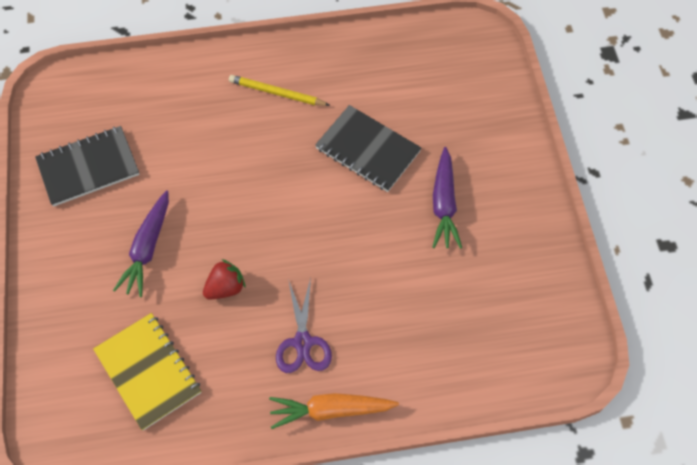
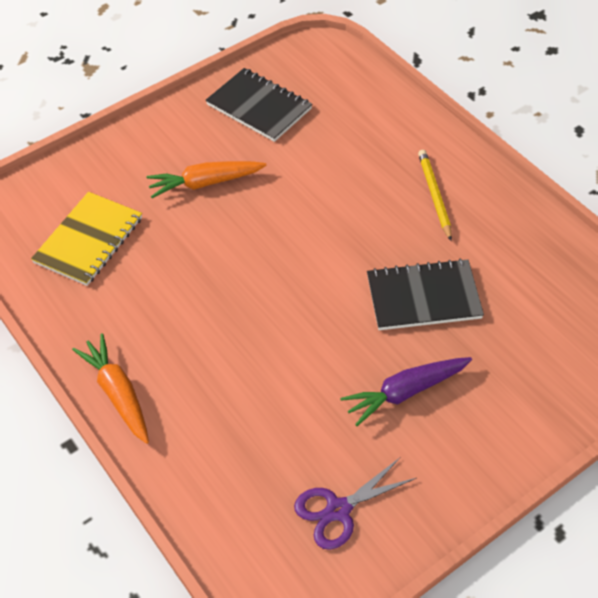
camera: 65 degrees right, 10 degrees down
purple carrot [113,190,169,297] -> orange carrot [147,161,267,198]
red strawberry [203,259,246,299] -> none
purple scissors [276,278,332,373] -> purple scissors moved to [294,458,416,550]
black notebook [315,105,421,192] -> black notebook turned 75 degrees clockwise [367,258,484,330]

